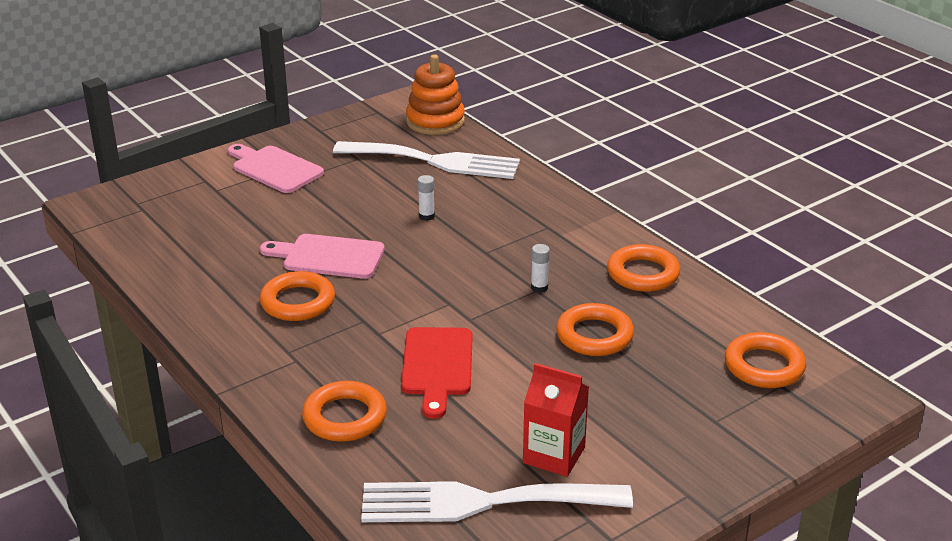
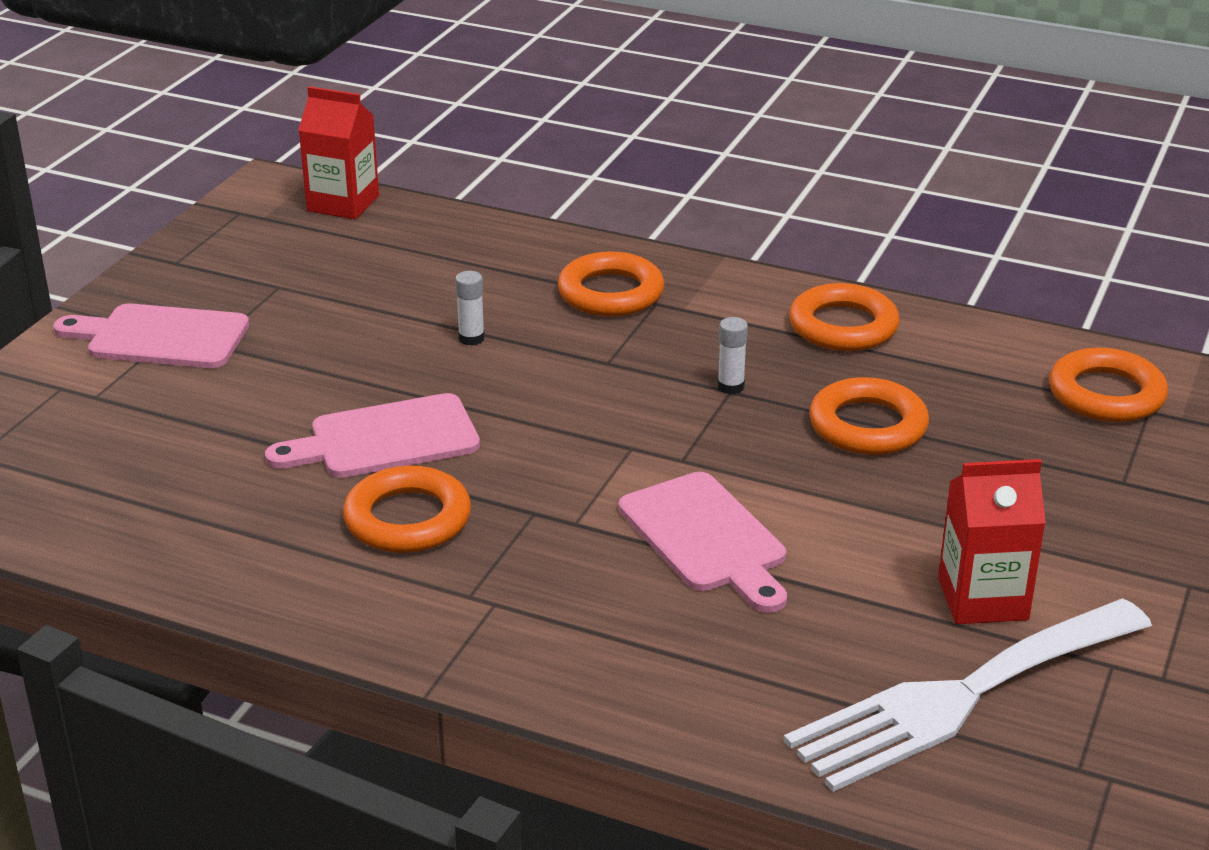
camera: 30 degrees left, 0 degrees up
orange ring [302,381,387,442] -> orange ring moved to [558,252,664,316]
white fork [333,141,520,179] -> none
red cutting board [401,327,473,419] -> pink cutting board [619,472,787,613]
orange stacking toy [406,55,465,135] -> red carton [299,86,379,219]

